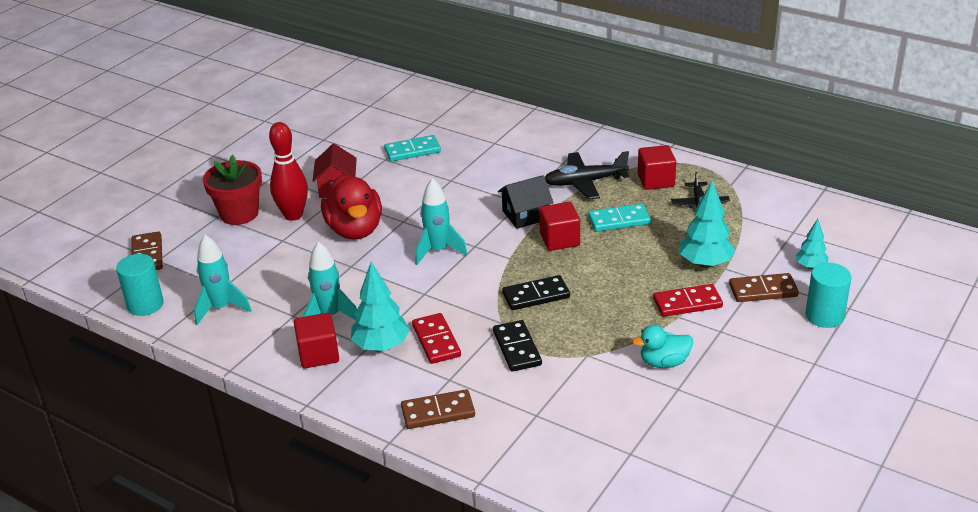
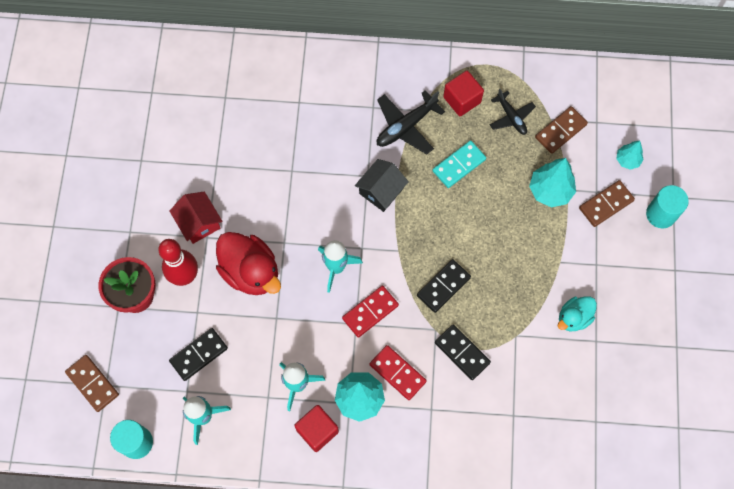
camera: 30 degrees left, 35 degrees up
turquoise domino [384,135,441,162] -> none
brown domino [401,389,475,429] -> brown domino moved to [535,106,588,154]
red cube [539,202,580,251] -> none
red domino [653,284,723,317] -> red domino moved to [342,286,399,337]
none -> black domino [169,328,228,381]

